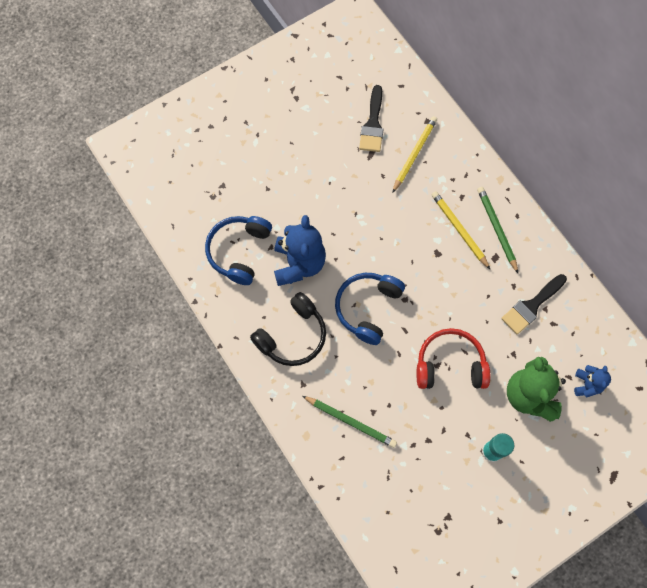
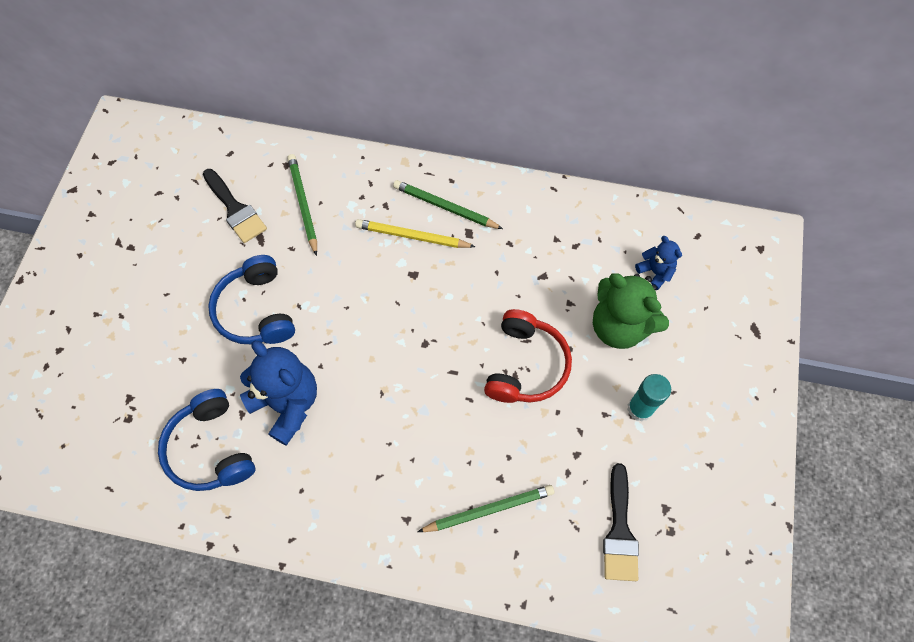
camera: 45 degrees left, 5 degrees down
black headphones [250,292,326,366] -> none
blue headphones [335,273,405,345] -> blue headphones moved to [208,255,295,344]
yellow pencil [392,116,437,193] -> green pencil [287,154,317,256]
red headphones [417,328,490,389] -> red headphones turned 150 degrees clockwise [484,309,572,403]
black brush [501,274,567,334] -> black brush moved to [603,463,639,581]

